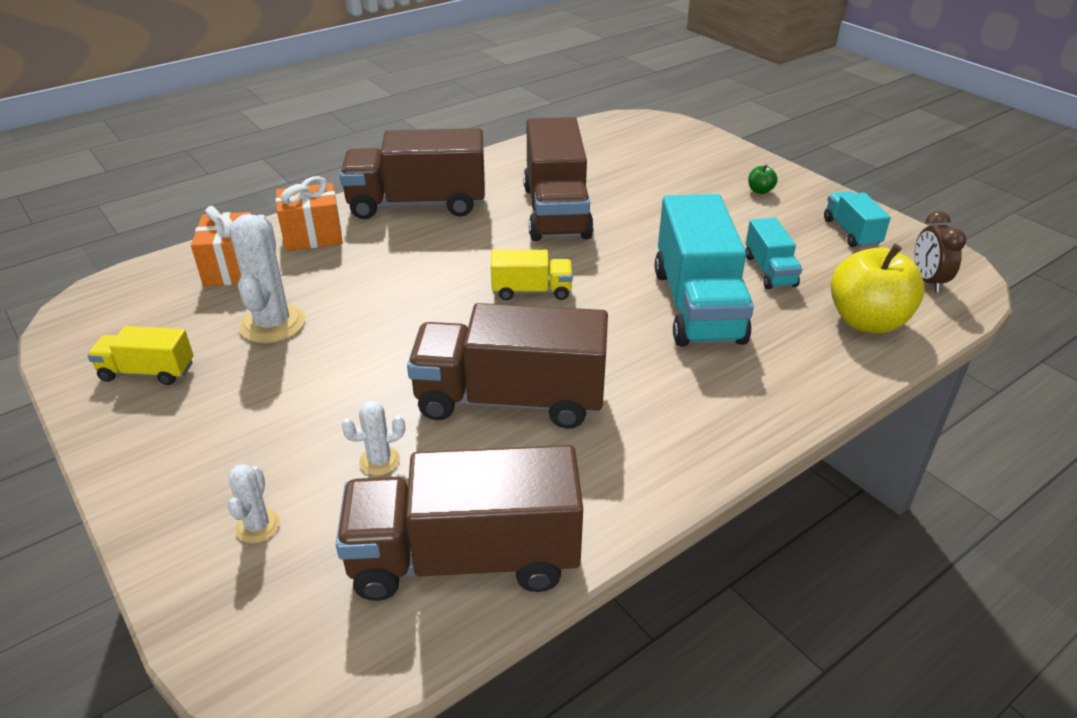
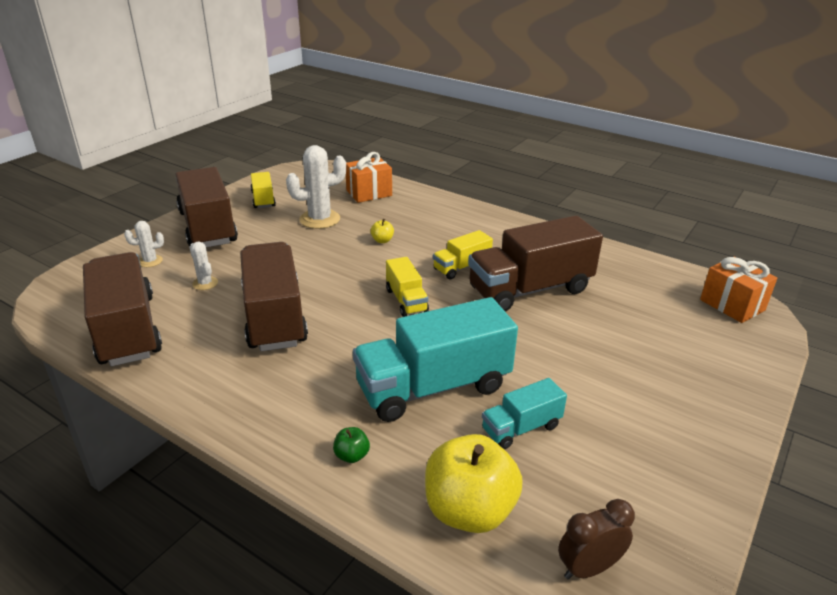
camera: 70 degrees right, 5 degrees down
orange gift [276,176,343,251] -> orange gift moved to [700,256,777,323]
brown truck [340,128,485,219] -> brown truck moved to [176,167,238,247]
green apple [748,165,778,194] -> green apple moved to [333,427,370,463]
turquoise truck [824,191,891,248] -> none
none -> yellow apple [370,219,394,243]
none -> yellow truck [433,230,493,279]

